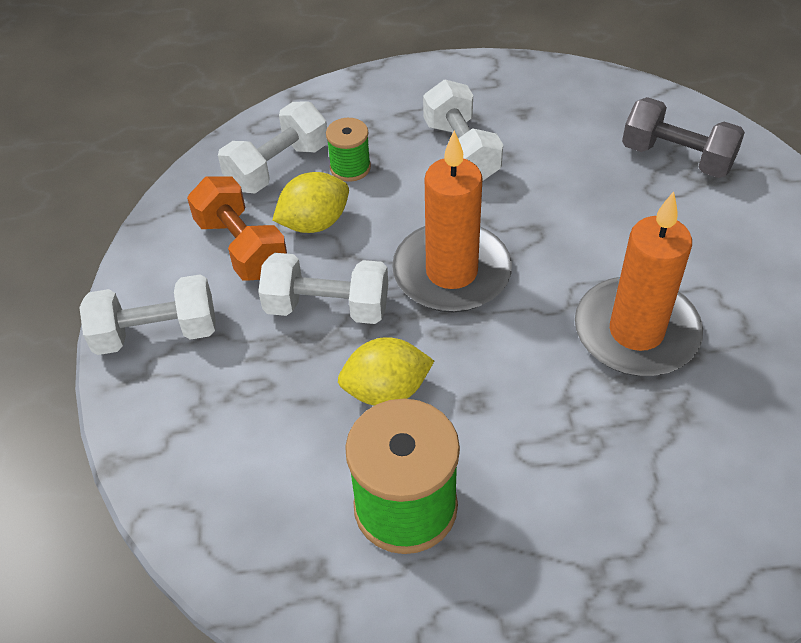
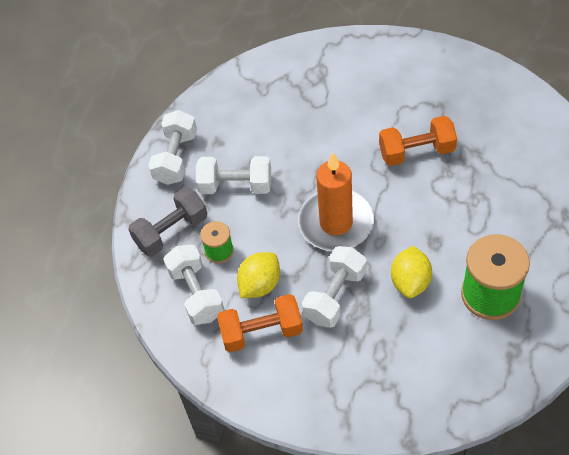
camera: 65 degrees left, 5 degrees up
white dumbbell [79,274,216,355] -> white dumbbell moved to [148,110,197,185]
yellow lemon [272,172,349,233] -> yellow lemon turned 45 degrees clockwise [237,252,280,298]
orange candle [575,191,703,376] -> orange dumbbell [379,116,457,166]
grey dumbbell [622,97,745,178] -> grey dumbbell moved to [128,187,207,256]

